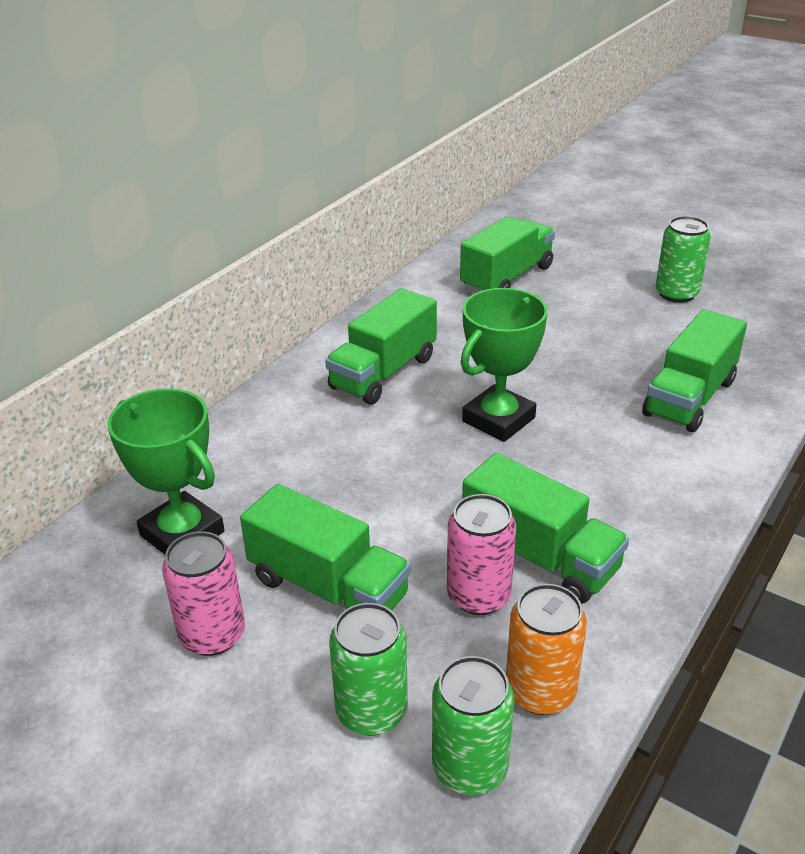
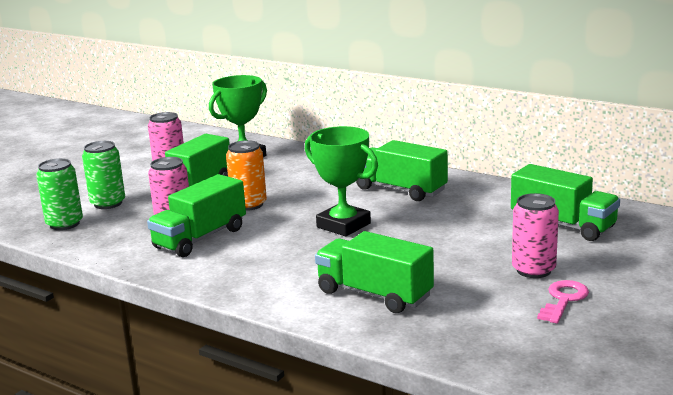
camera: 90 degrees right, 15 degrees down
orange can [506,584,587,715] -> orange can moved to [226,140,267,211]
green can [655,216,711,303] -> pink key [537,280,589,324]
none -> pink can [512,193,559,278]

